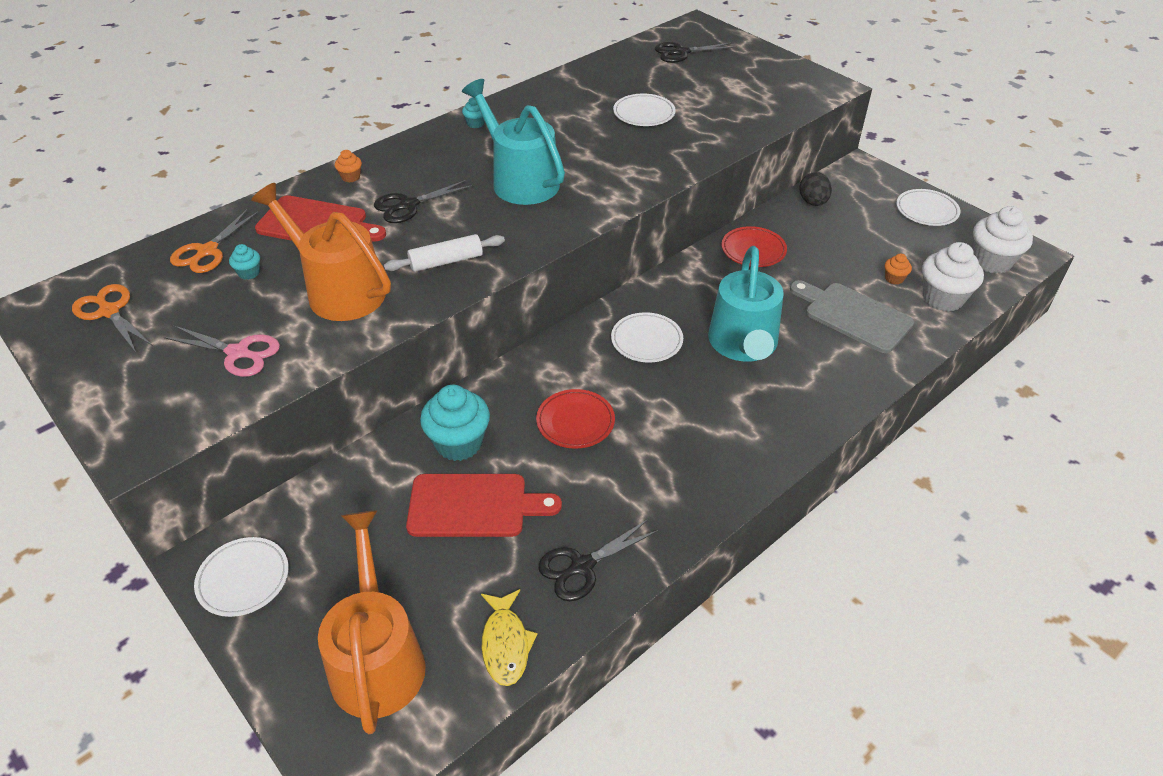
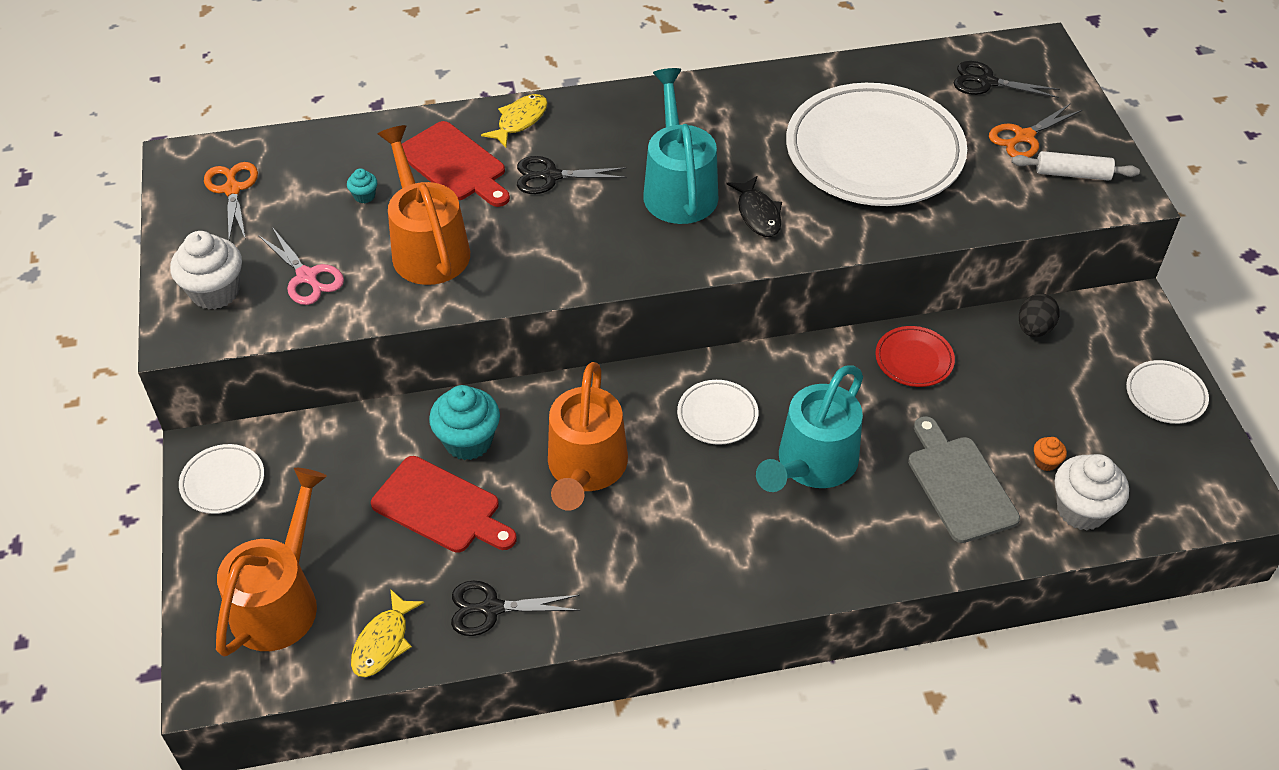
camera: 30 degrees right, 5 degrees up
orange scissors [170,209,260,273] -> orange scissors moved to [989,103,1082,158]
orange cupcake [335,150,362,182] -> yellow fish [481,94,547,147]
white rolling pin [384,234,505,272] -> white rolling pin moved to [1012,151,1140,181]
turquoise cupcake [462,97,485,128] -> none
red plate [536,389,615,449] -> orange watering can [548,362,628,511]
white plate [613,94,676,126] -> white plate [786,83,967,206], size x2.37
white cupcake [973,206,1033,274] -> white cupcake moved to [170,231,242,310]
none -> black fish [727,176,782,237]

